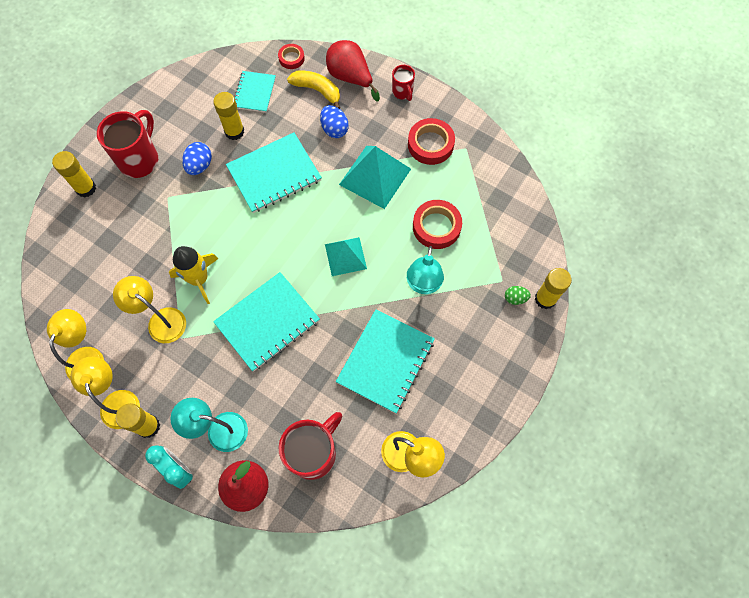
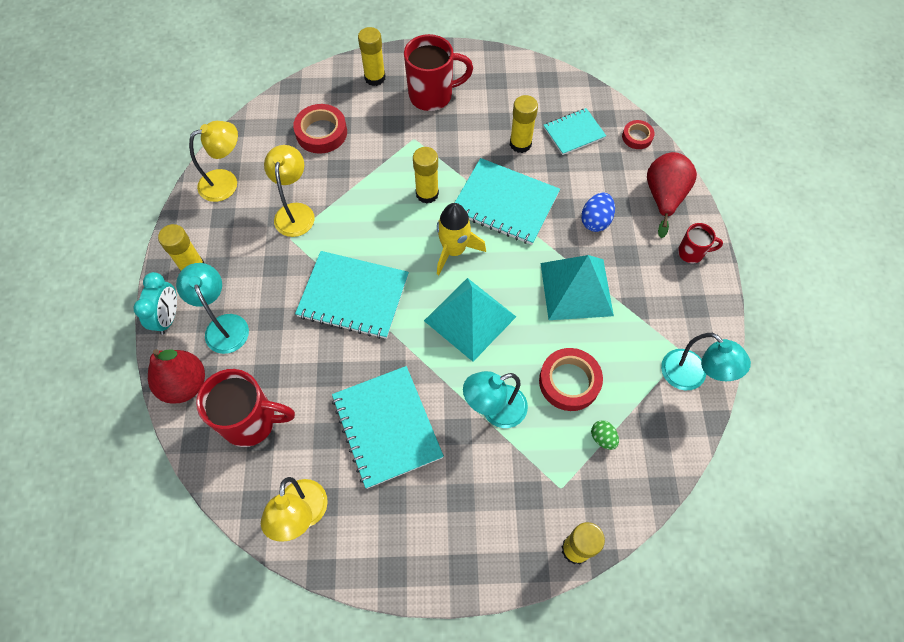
camera: 55 degrees right, 5 degrees down
yellow lamp [70,357,140,429] -> none
yellow rocket [169,246,218,304] -> yellow rocket moved to [437,203,486,275]
blue egg [182,142,212,175] -> none
yellow banana [287,71,340,109] -> none
turquoise pyramid [325,237,367,276] -> turquoise pyramid [424,278,516,362], size x1.55
turquoise notebook [336,309,435,413] -> turquoise notebook turned 75 degrees clockwise [332,366,444,489]
red mug [392,65,415,101] -> red mug turned 120 degrees counterclockwise [678,223,723,263]
red tape [408,118,455,165] -> red tape moved to [293,104,347,154]
green egg [505,286,531,305] -> green egg moved to [591,420,619,450]
none -> yellow glue stick [413,147,439,204]
none -> turquoise lamp [661,333,751,391]

